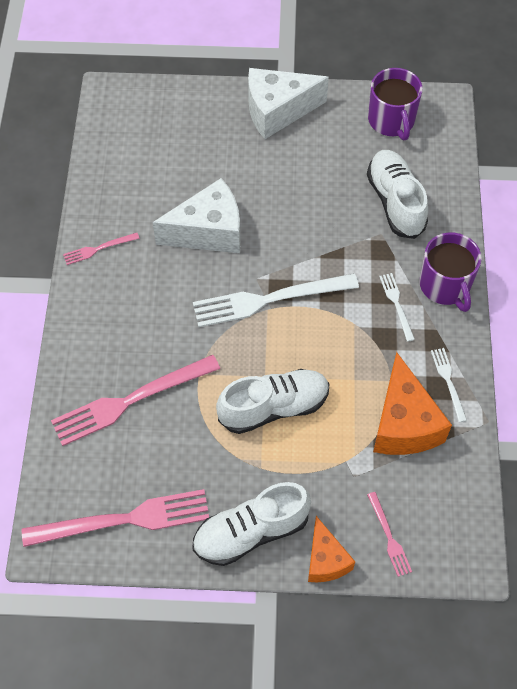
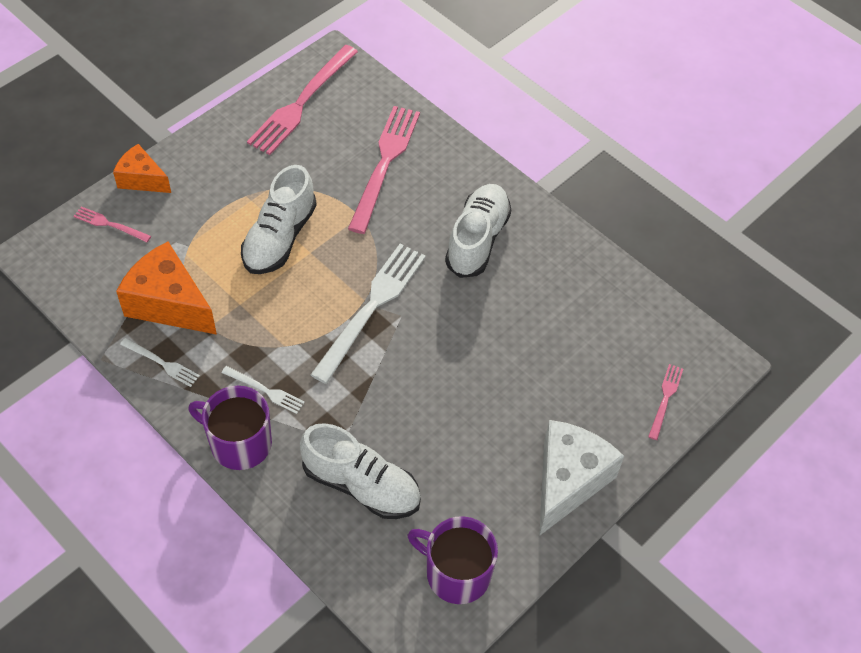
camera: 130 degrees right, 5 degrees down
pink fork [63,233,140,265] -> pink fork moved to [648,364,683,440]
white cheese [153,178,240,253] -> none
white shoe [192,482,311,566] -> white shoe moved to [445,184,511,278]

